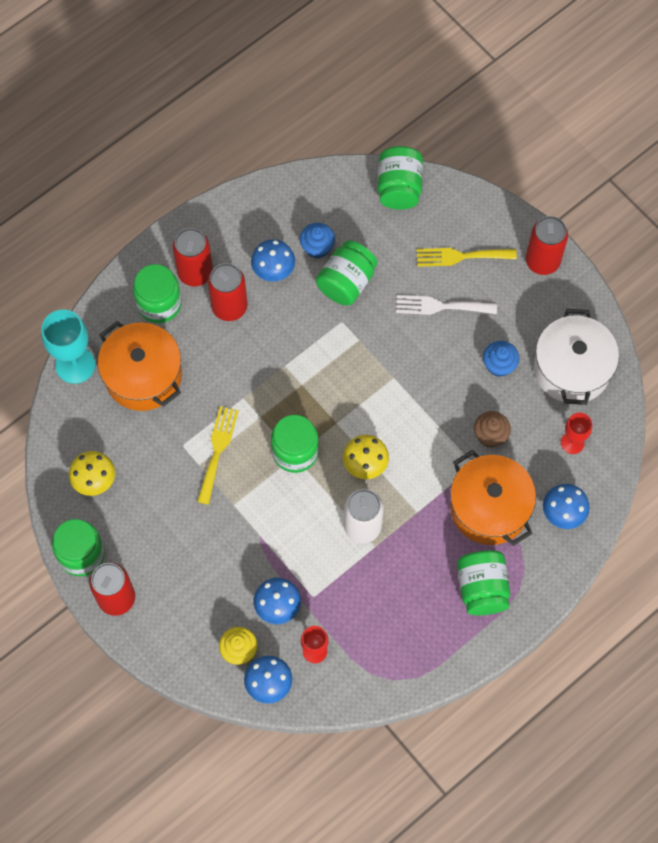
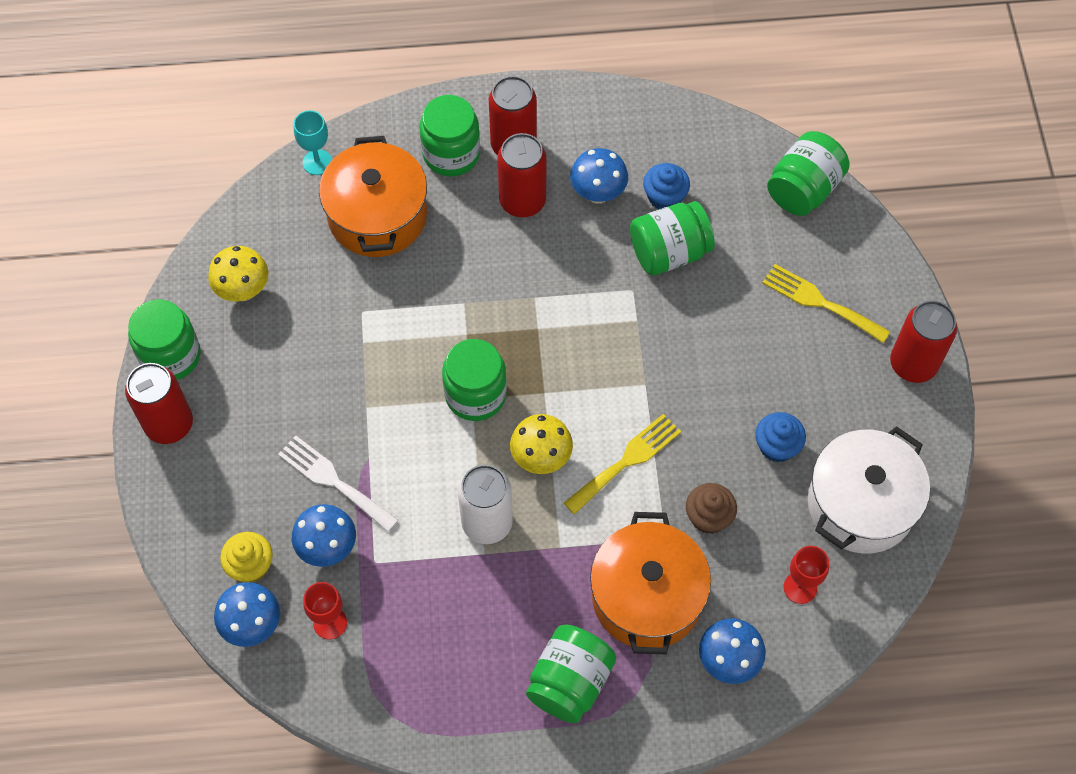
camera: 35 degrees right, 5 degrees down
turquoise goblet [41,310,95,384] -> turquoise goblet [294,110,332,175], size x0.59
yellow fork [197,406,239,505] -> yellow fork moved to [564,414,681,515]
white fork [396,295,497,315] -> white fork moved to [278,435,398,532]

